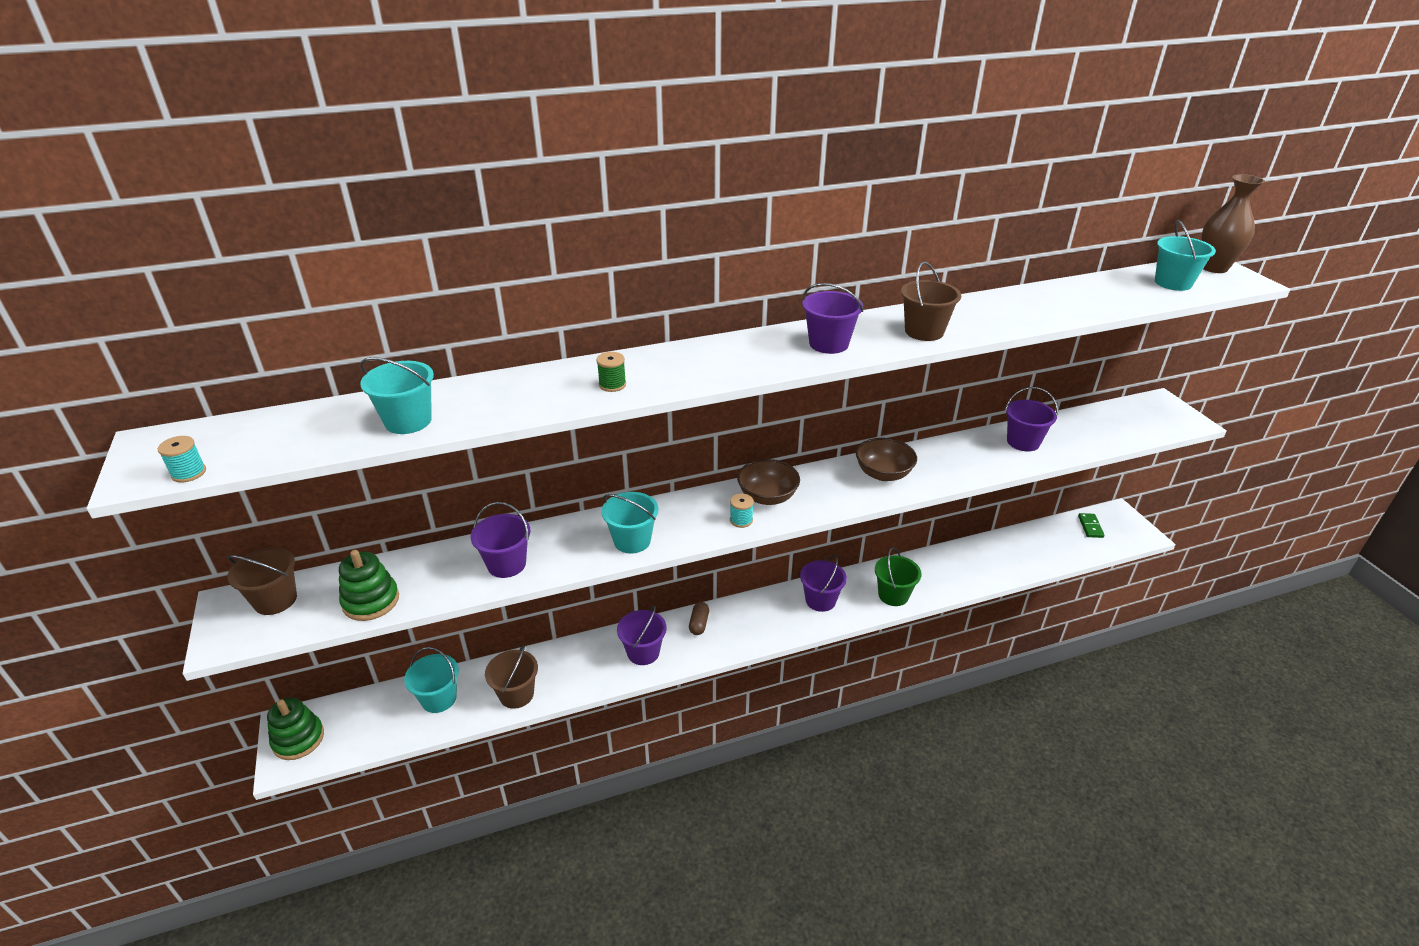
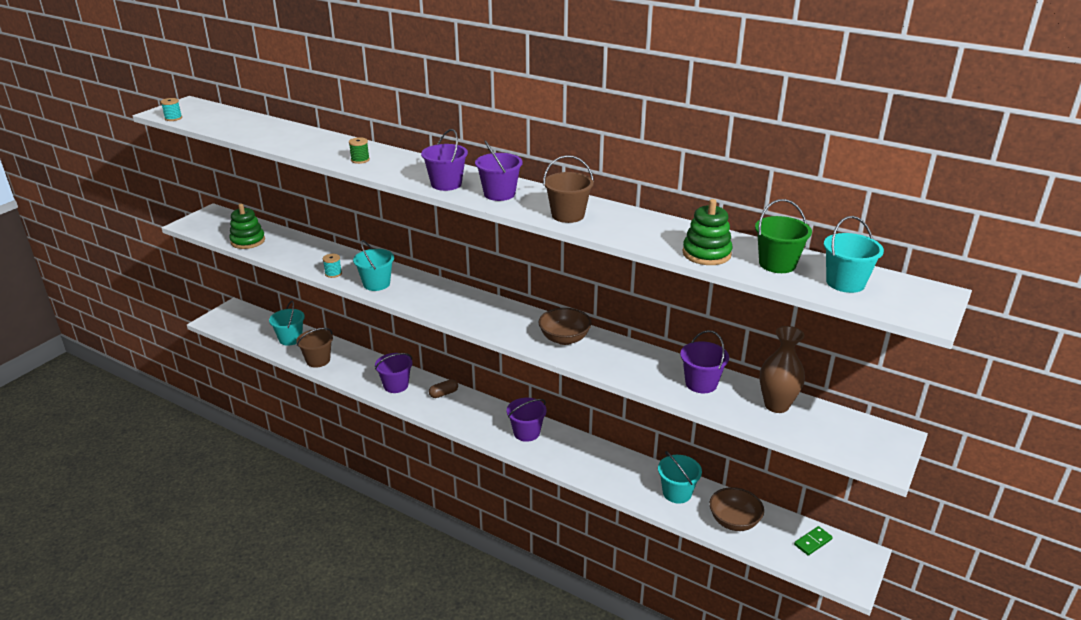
camera: 50 degrees right, 5 degrees down
brown bucket [228,547,297,615] -> none
green stacking toy [267,698,324,760] -> green stacking toy moved to [683,199,733,265]
turquoise bucket [360,357,434,434] -> turquoise bucket moved to [658,451,702,504]
purple bucket [471,502,530,578] -> purple bucket moved to [421,129,468,191]
turquoise spool [730,493,754,528] -> turquoise spool moved to [323,254,342,278]
brown bowl [737,459,800,505] -> brown bowl moved to [709,487,764,531]
green bucket [875,548,921,606] -> green bucket moved to [755,199,812,273]
brown vase [1201,174,1265,273] -> brown vase moved to [760,326,805,413]

